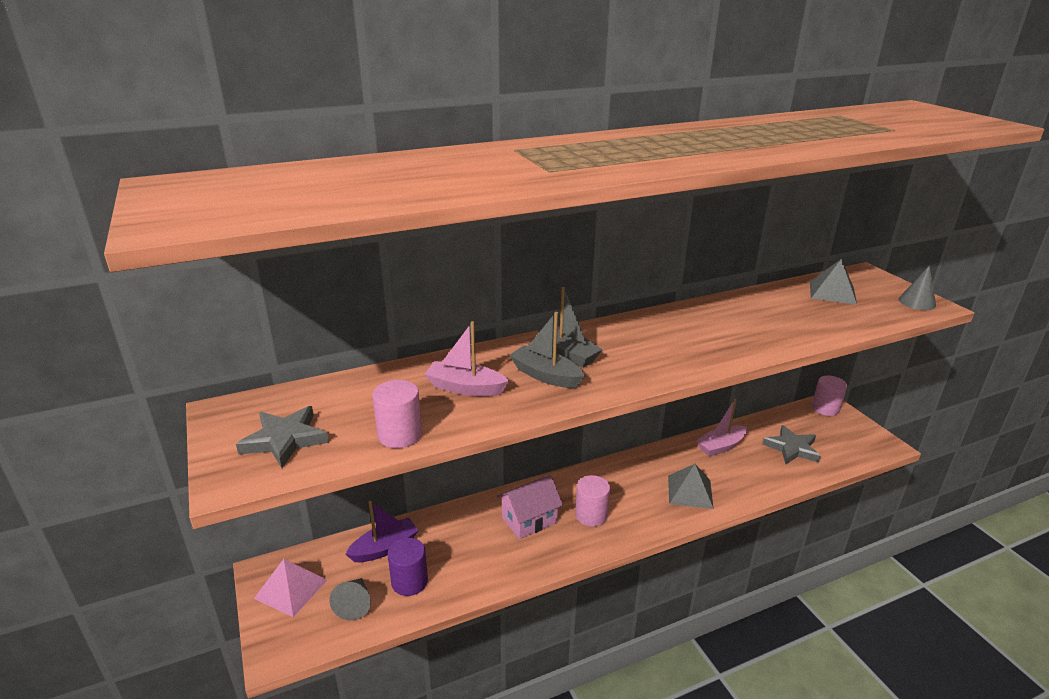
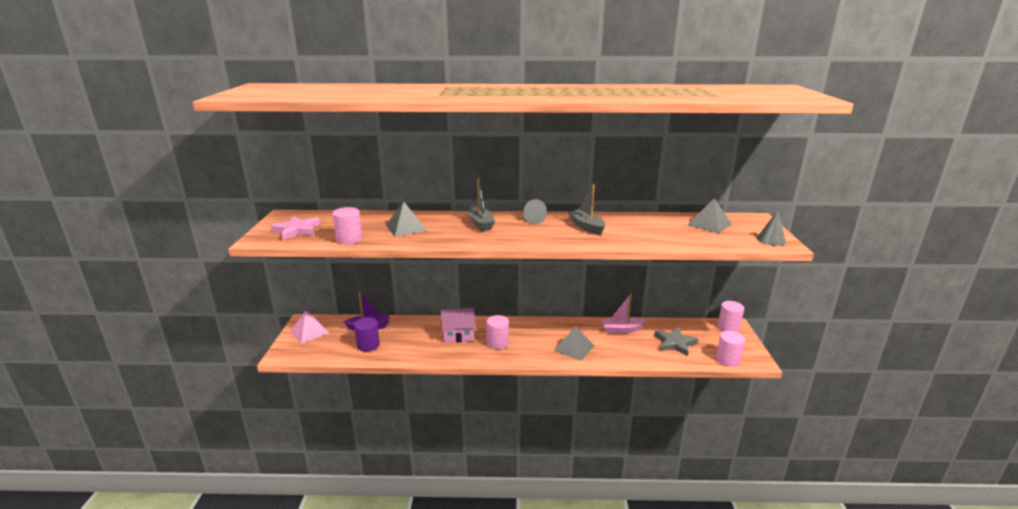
camera: 25 degrees right, 5 degrees down
grey star [236,406,329,468] -> pink star [270,216,320,240]
grey cone [329,578,371,620] -> grey cone moved to [523,199,547,224]
pink boat [424,321,509,396] -> grey pyramid [386,202,427,237]
grey boat [509,312,585,388] -> grey boat moved to [568,185,606,235]
none -> pink cylinder [716,331,745,367]

